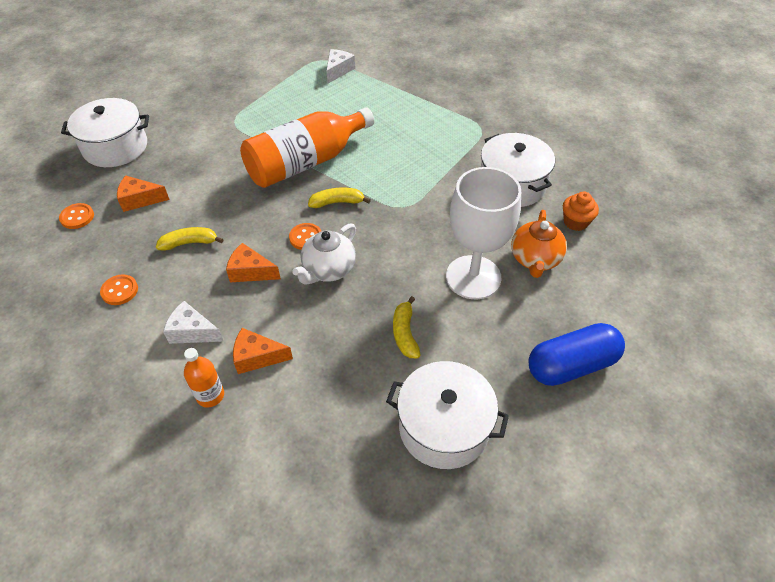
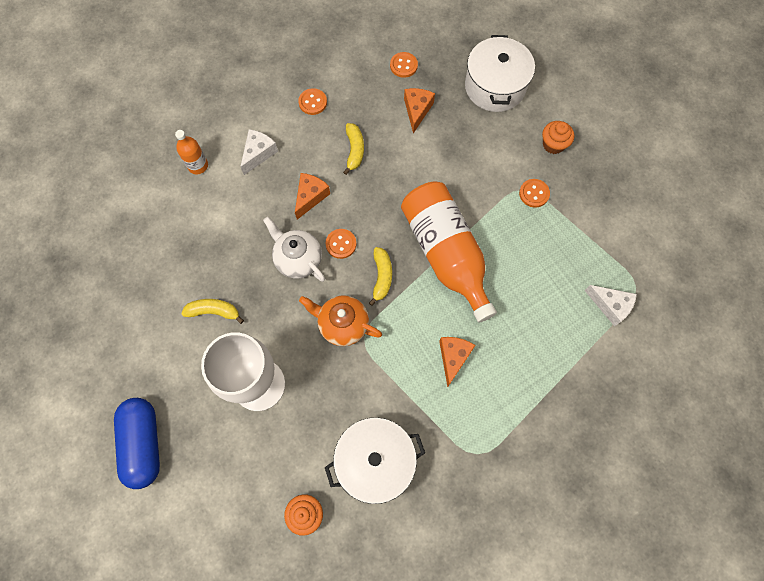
camera: 100 degrees right, 20 degrees up
orange cheese [233,328,293,374] -> orange cheese moved to [439,337,476,387]
white pot [386,361,509,469] -> none
orange teapot [511,210,567,278] -> orange teapot moved to [299,295,382,346]
none -> orange button [519,179,550,208]
none -> orange cupcake [542,121,574,154]

